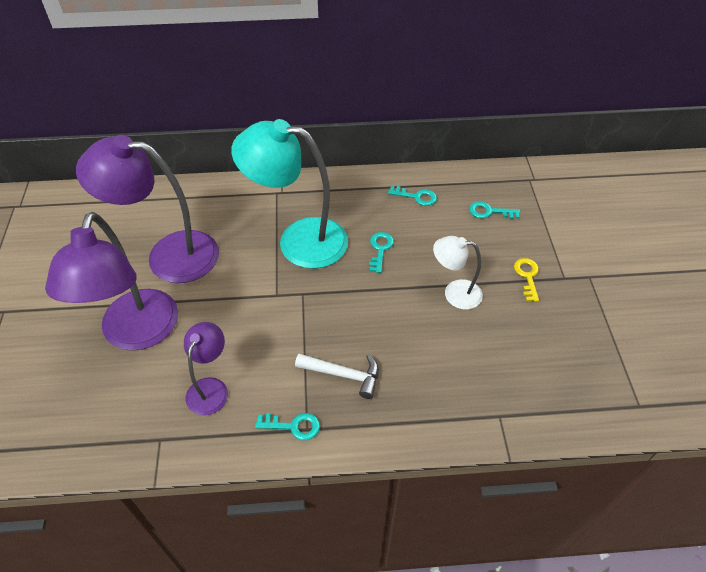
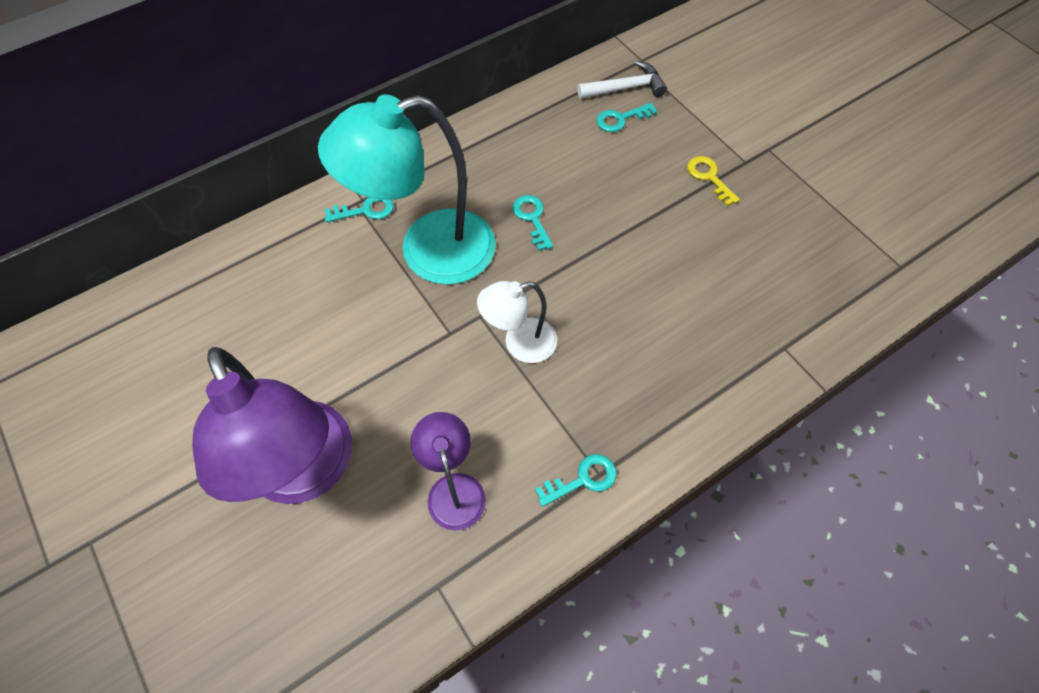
camera: 30 degrees left, 10 degrees up
purple lamp [76,135,219,283] -> none
white hammer [295,354,379,399] -> white hammer moved to [577,61,667,99]
turquoise key [388,186,437,206] -> turquoise key moved to [325,197,394,222]
white lamp [433,236,483,310] -> white lamp moved to [477,281,557,363]

